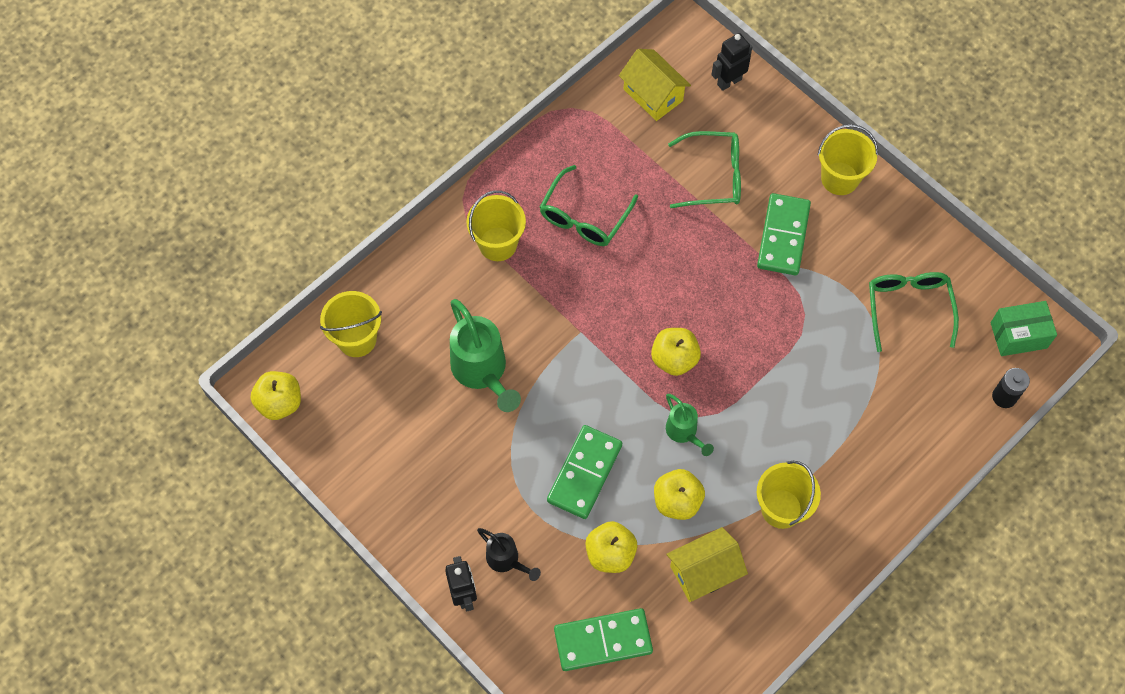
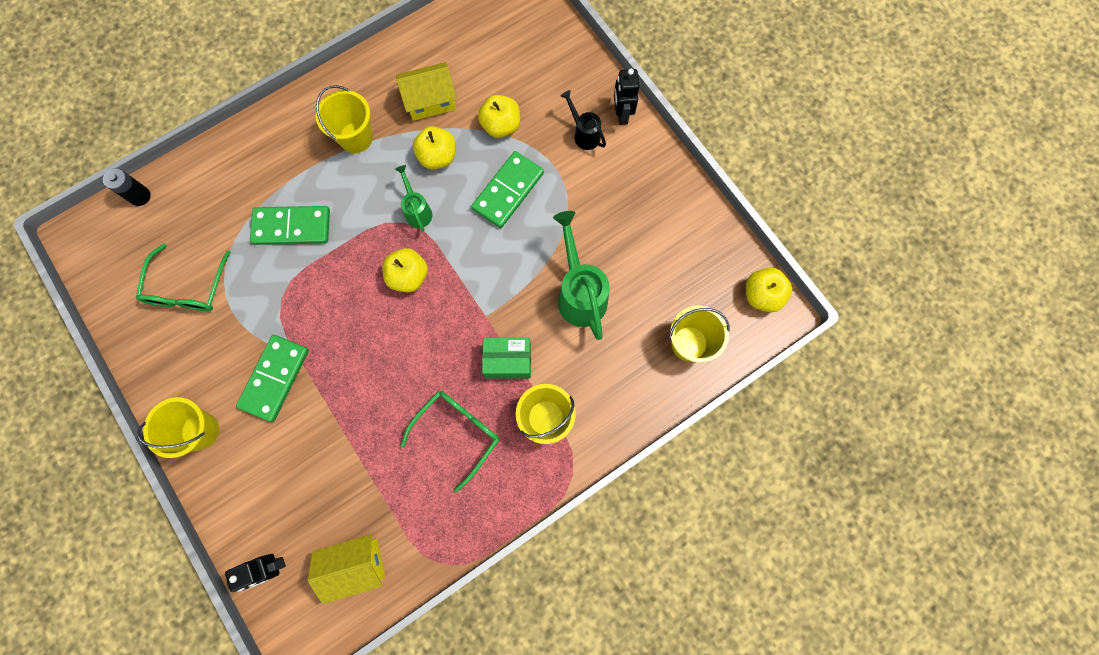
camera: 170 degrees left, 10 degrees up
green domino [554,608,653,671] -> green domino moved to [250,206,330,245]
yellow house [619,49,691,121] -> yellow house turned 75 degrees counterclockwise [308,534,385,604]
green glasses [668,131,741,208] -> none
green box [990,301,1057,356] -> green box moved to [482,337,531,378]

